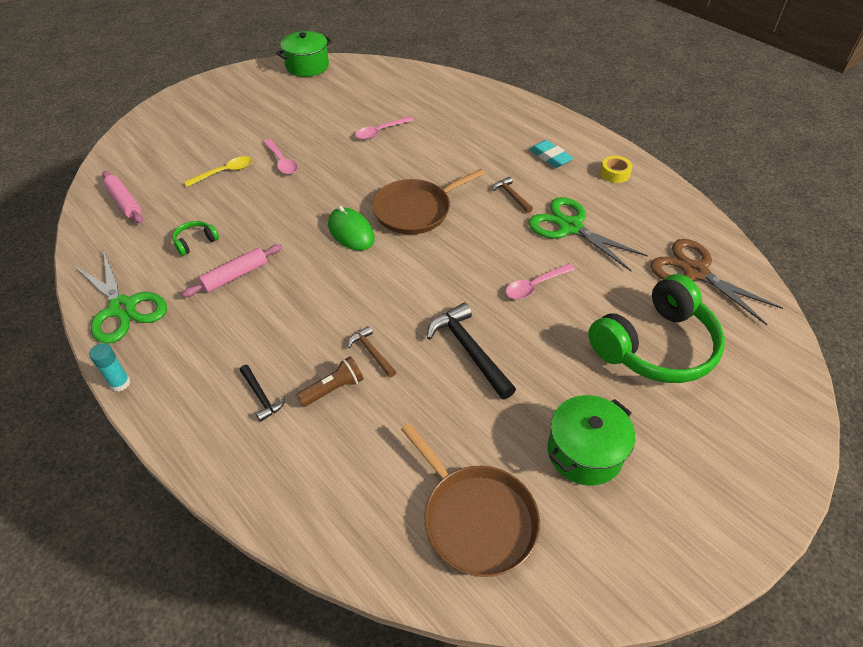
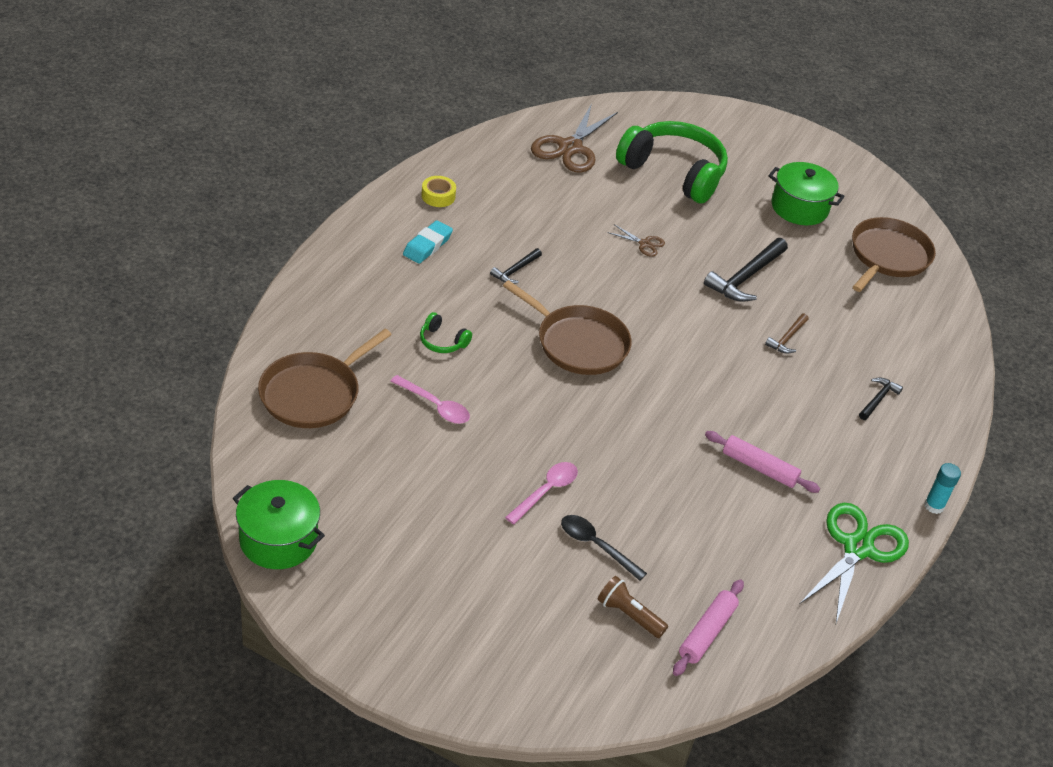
camera: 115 degrees left, 5 degrees down
green headphones [173,221,219,256] -> green headphones moved to [420,312,472,353]
yellow spoon [184,156,252,187] -> black spoon [561,515,647,581]
brown flashlight [297,356,363,407] -> brown flashlight moved to [598,576,668,638]
green mouse [328,206,375,251] -> none
brown hammer [493,177,533,213] -> black hammer [490,248,542,284]
pink spoon [506,263,575,299] -> brown scissors [607,224,665,257]
green scissors [528,197,648,271] -> none
none -> brown pan [258,329,392,428]

